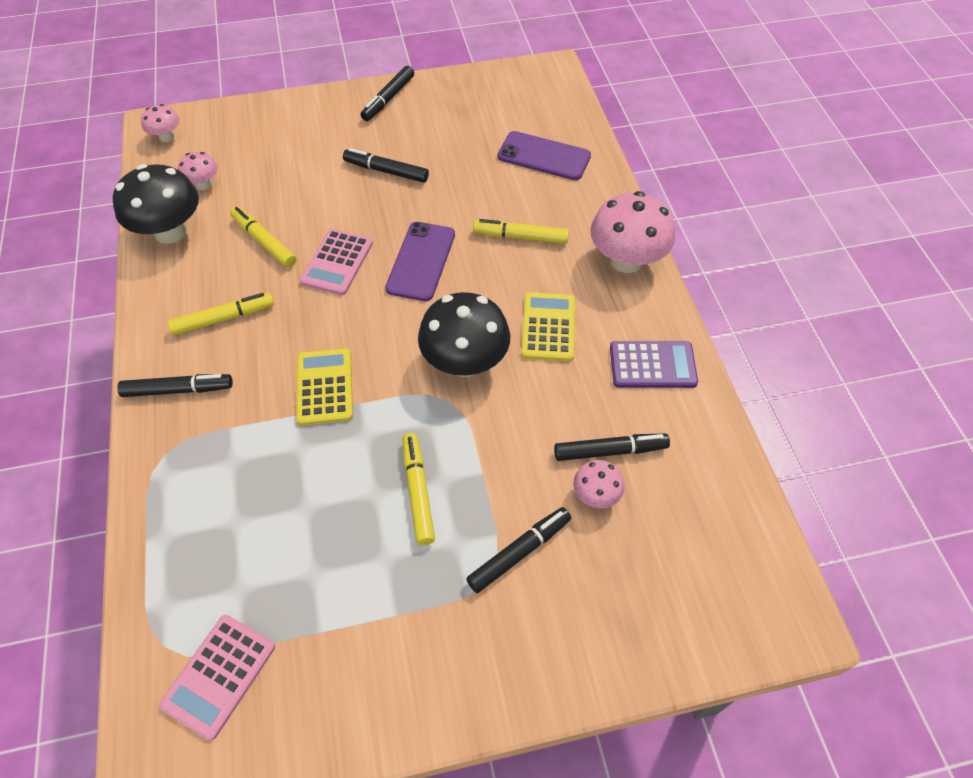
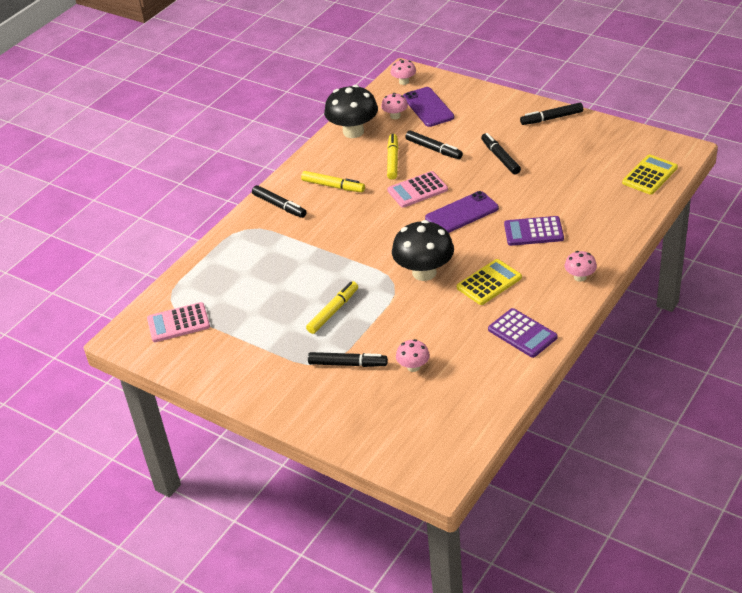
camera: 50 degrees right, 15 degrees down
yellow calculator [296,348,353,426] -> yellow calculator moved to [622,155,678,195]
yellow marker [473,219,569,244] -> purple calculator [504,216,564,246]
purple phone [498,131,591,180] -> purple phone moved to [403,87,455,127]
black marker [554,433,670,461] -> black marker moved to [406,131,463,159]
pink mushroom [590,191,675,273] -> pink mushroom [565,251,597,282], size x0.50

